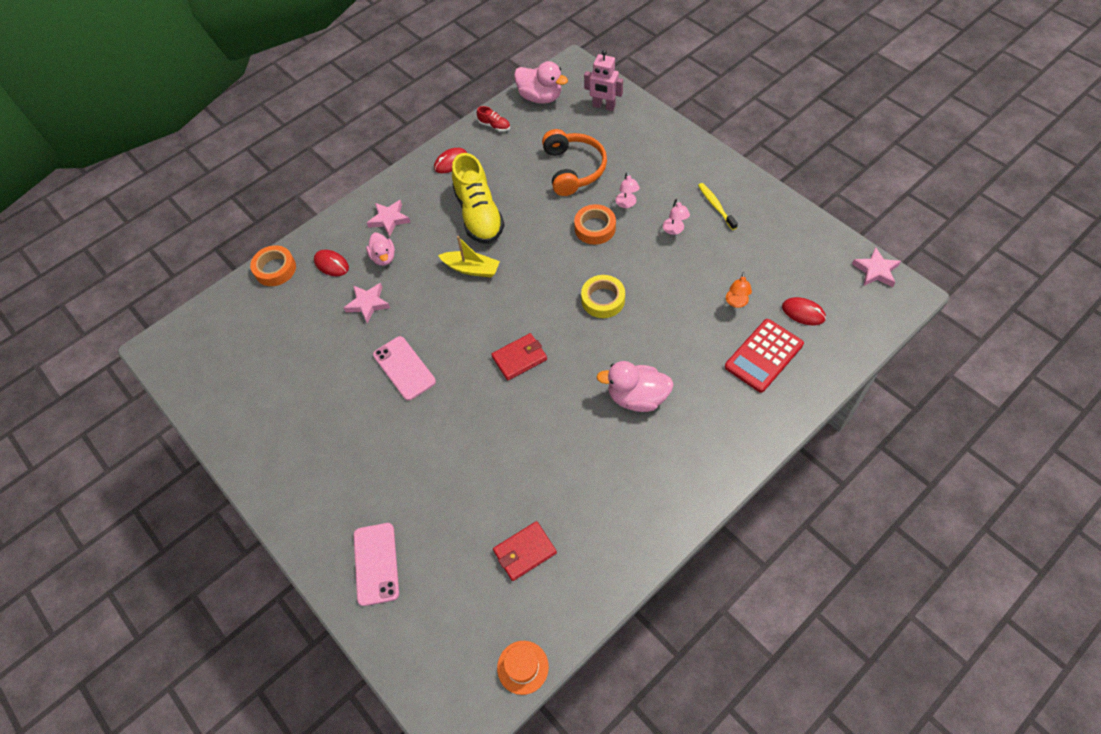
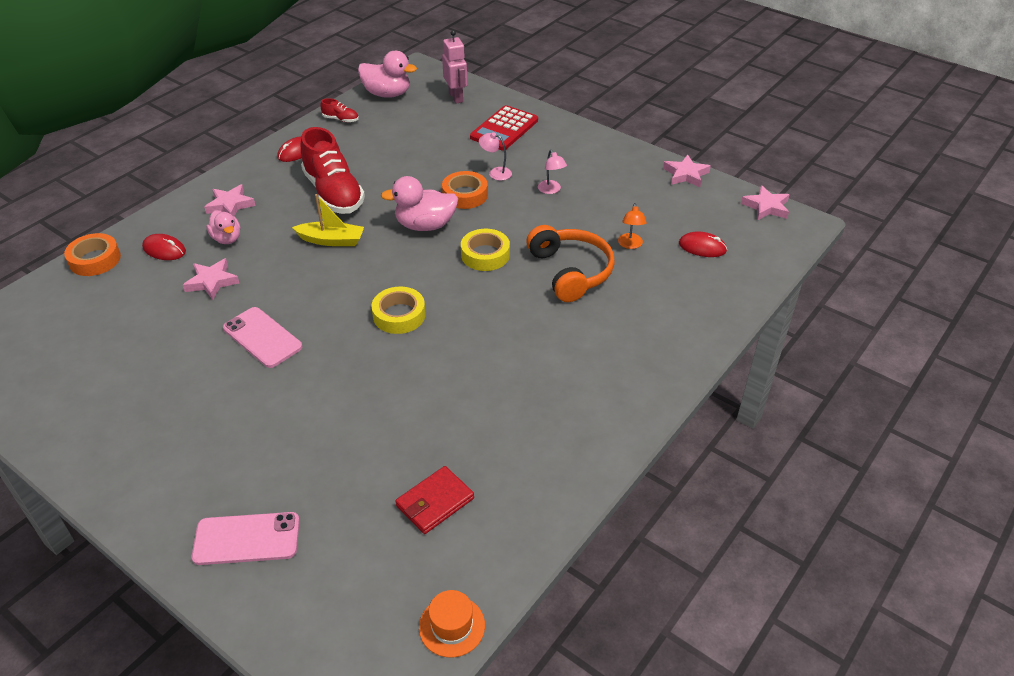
camera: 15 degrees left, 15 degrees down
pink phone [354,523,399,606] -> pink phone turned 75 degrees counterclockwise [192,512,300,565]
yellow shoe [452,153,505,244] -> red shoe [301,127,365,214]
red wallet [491,333,547,381] -> yellow tape [371,287,425,334]
orange headphones [542,129,607,196] -> orange headphones moved to [526,225,615,302]
pink robot [584,50,623,111] -> pink robot turned 120 degrees counterclockwise [442,30,467,104]
pink duck [596,361,674,412] -> pink duck moved to [381,176,458,231]
pink lamp [615,172,640,208] -> pink lamp turned 135 degrees clockwise [479,132,512,180]
yellow toothbrush [698,183,738,230] -> none
red calculator [725,319,804,393] -> red calculator moved to [470,105,538,151]
none -> pink star [663,155,711,187]

